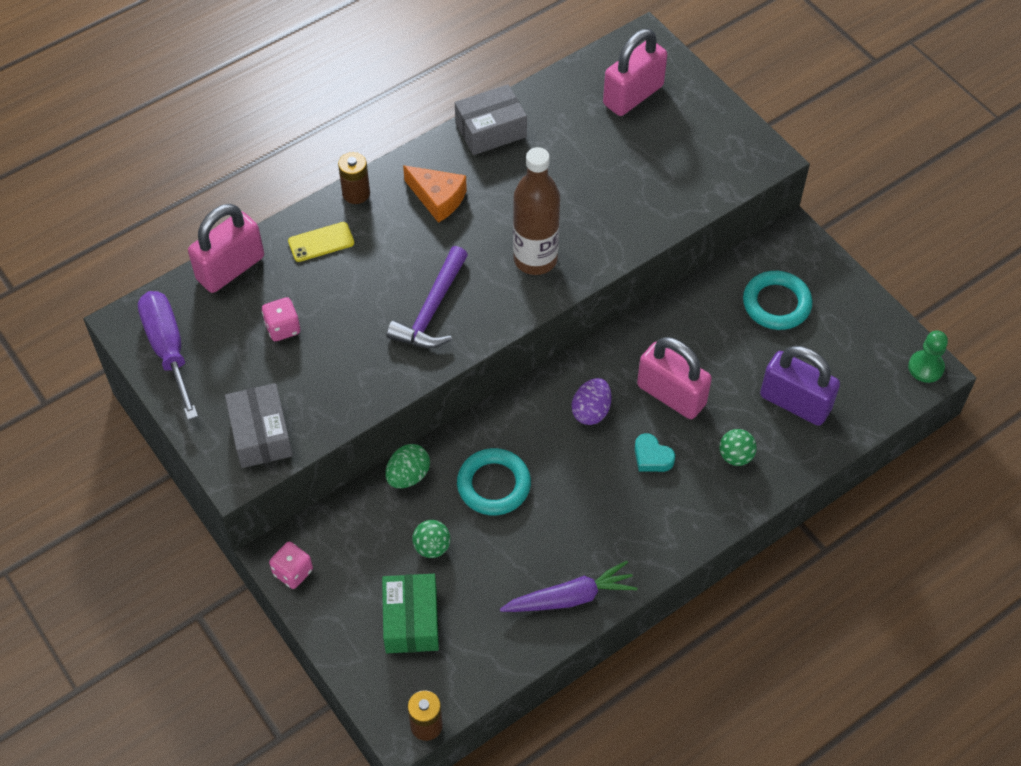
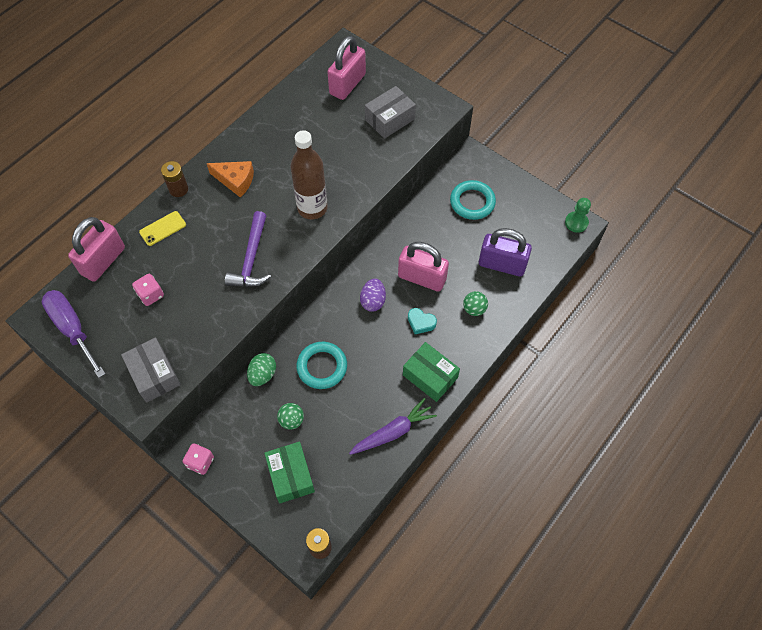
camera: 15 degrees left, 5 degrees up
grey box [455,84,527,155] -> grey box moved to [365,86,416,139]
none -> green box [403,342,460,402]

